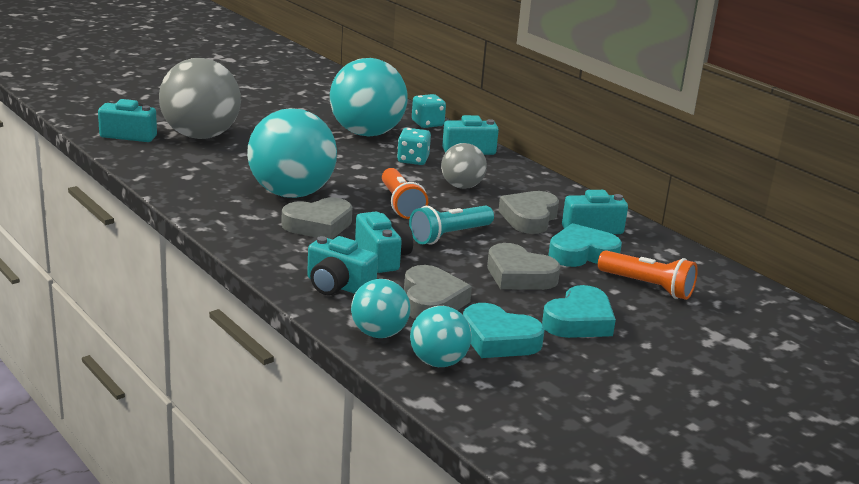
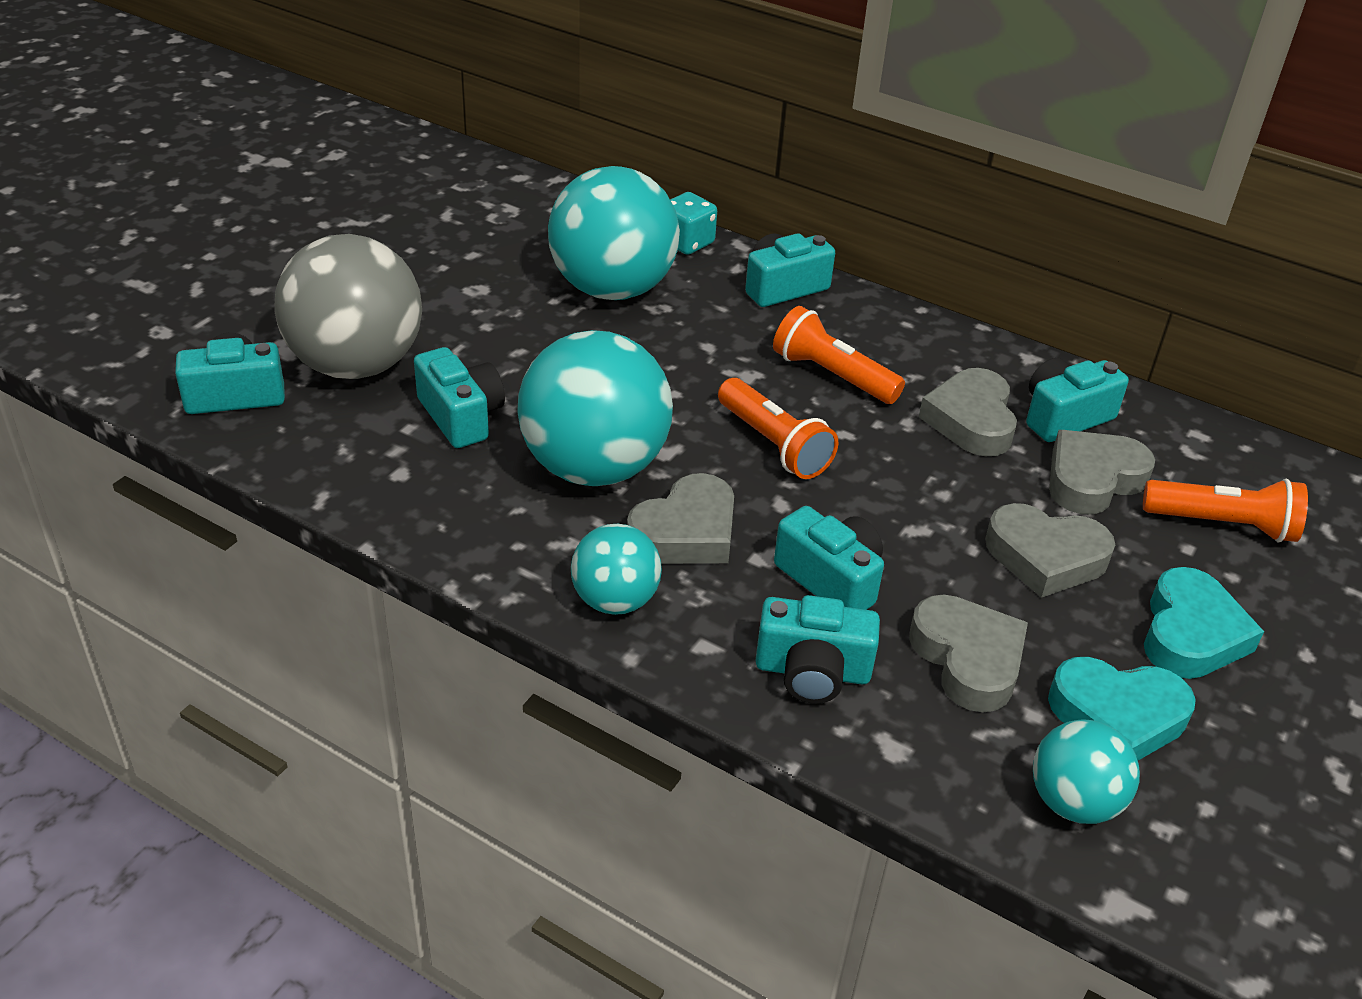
camera: 20 degrees left, 15 degrees up
turquoise ball [351,279,410,338] -> turquoise ball moved to [571,524,662,615]
turquoise dice [397,128,431,165] -> none
turquoise flashlight [409,206,494,245] -> none
grey ball [441,143,487,189] -> orange flashlight [773,306,905,404]
turquoise heart [548,223,622,267] -> grey heart [1049,430,1155,515]
none -> turquoise camera [414,347,505,448]

